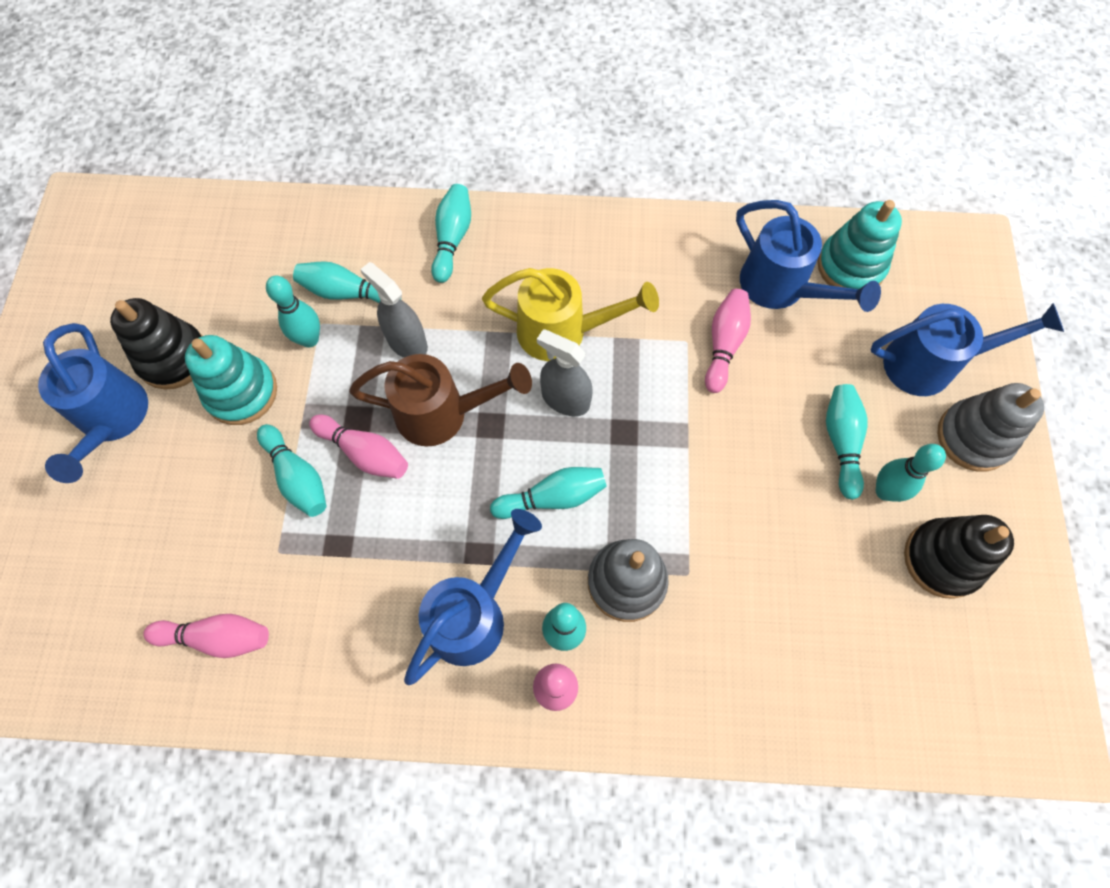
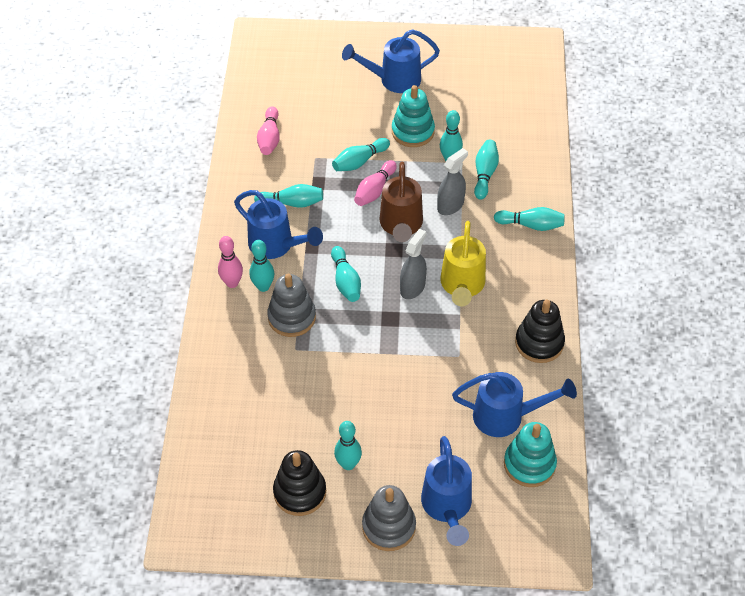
camera: 90 degrees right, 15 degrees down
black stacking toy [110,298,202,390] -> black stacking toy moved to [515,300,565,363]
pink bowling pin [705,289,751,393] -> none
blue watering can [736,200,881,312] -> blue watering can turned 135 degrees counterclockwise [452,372,577,437]
turquoise bowling pin [826,384,868,500] -> turquoise bowling pin moved to [254,184,323,208]

